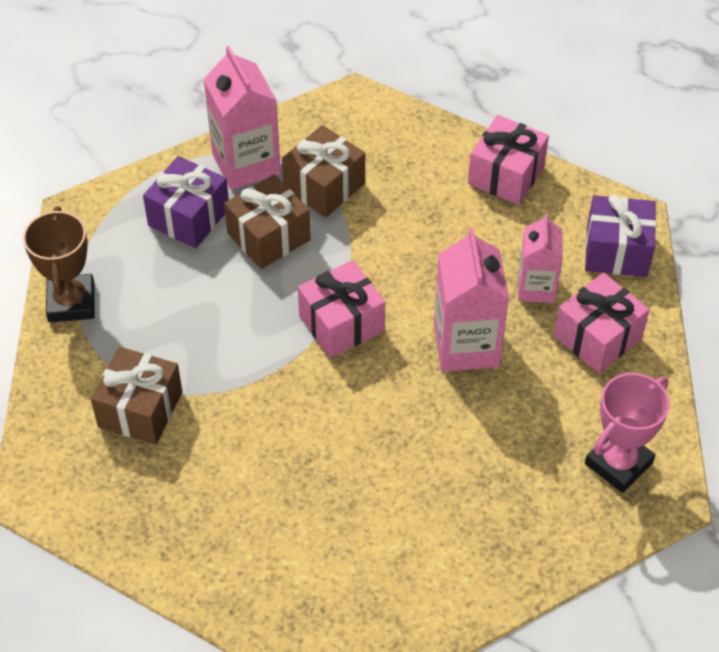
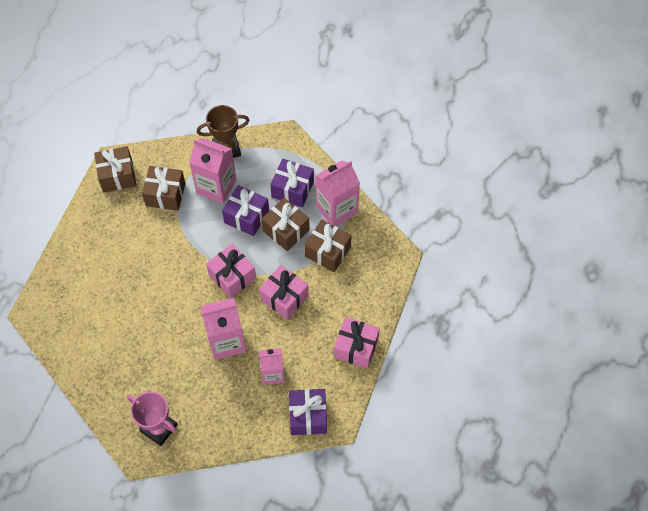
camera: 80 degrees right, 10 degrees up
pink gift [554,273,650,373] -> pink gift moved to [259,265,309,320]
none -> brown gift [94,146,136,193]
none -> pink carton [189,138,236,204]
none -> purple gift [222,185,269,236]

